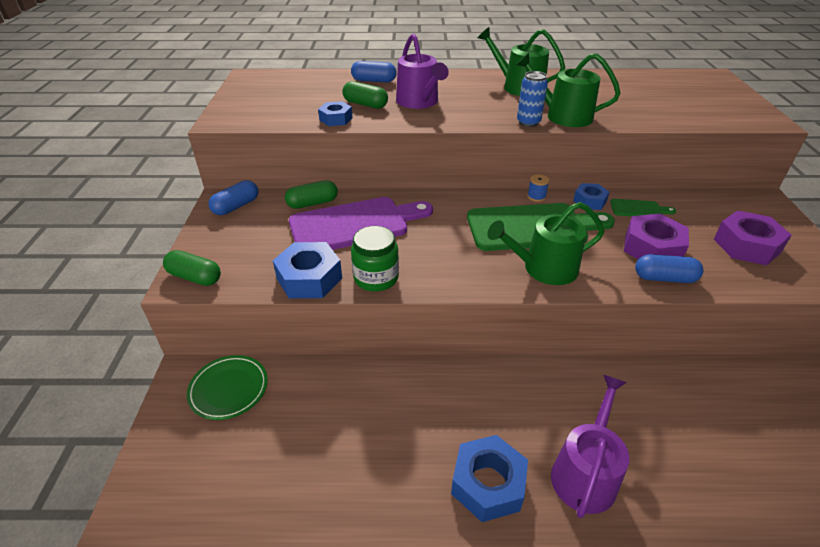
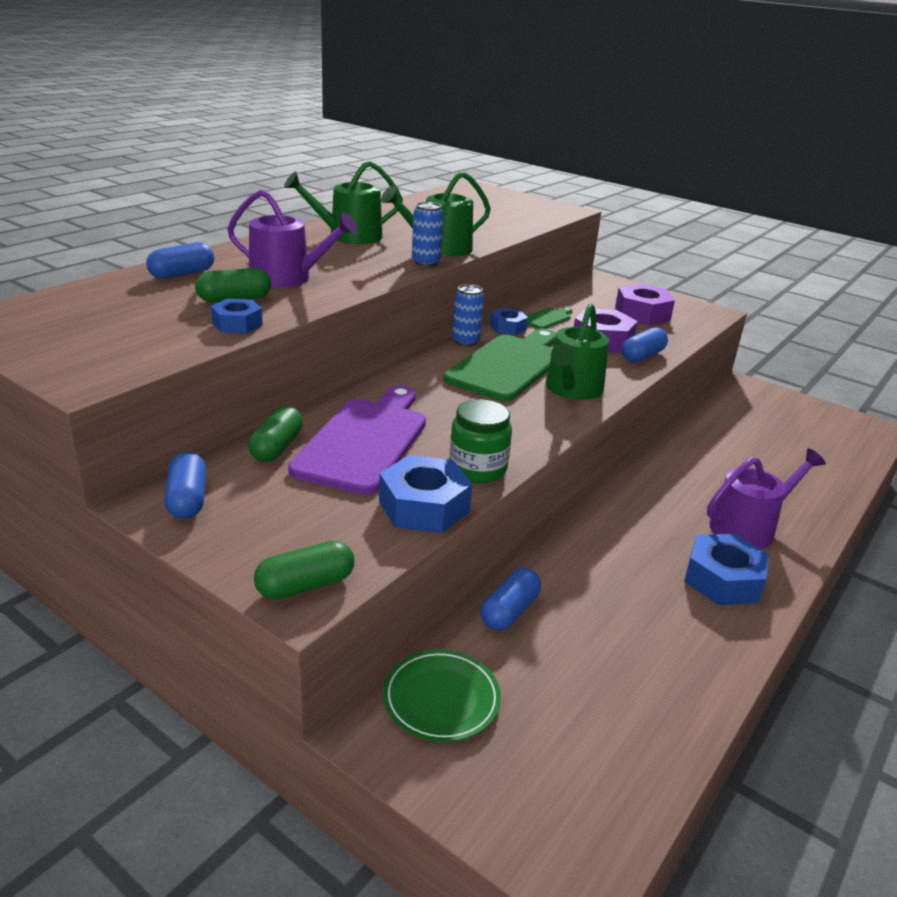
camera: 55 degrees left, 10 degrees down
blue spool [527,174,549,202] -> blue can [452,284,484,347]
purple watering can [551,375,629,518] -> purple watering can turned 90 degrees clockwise [707,448,826,549]
none -> blue capsule [481,568,541,631]

